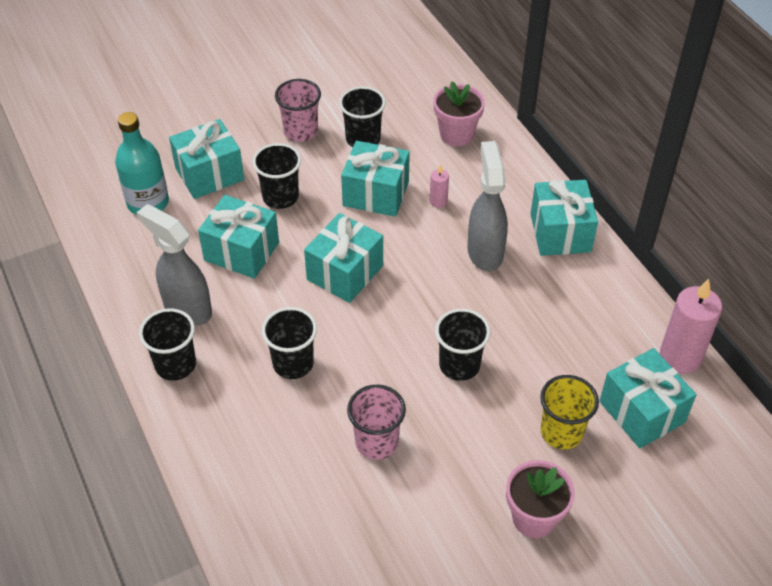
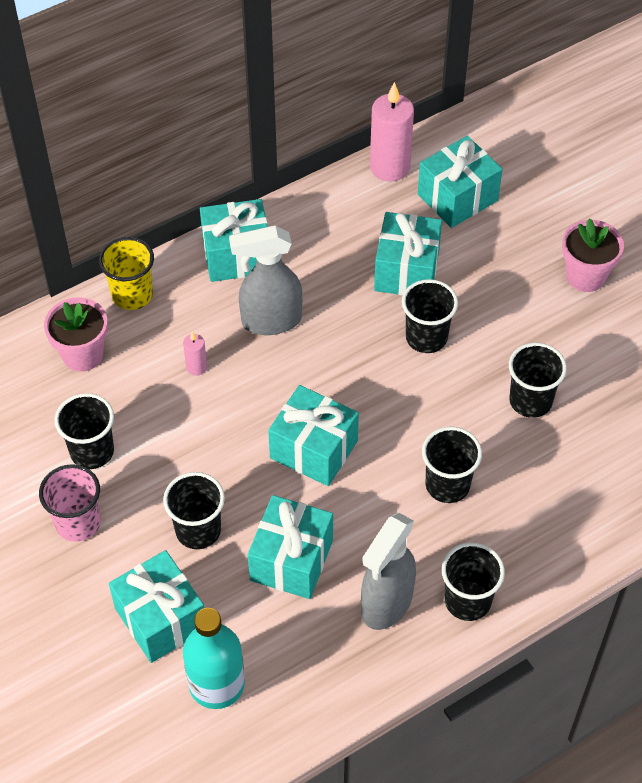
camera: 95 degrees left, 5 degrees up
turquoise gift [341,141,410,217] -> turquoise gift moved to [374,212,442,296]
pink cup [347,385,406,460] -> black cup [509,342,567,418]
yellow cup [540,375,599,449] -> yellow cup moved to [99,237,154,310]

